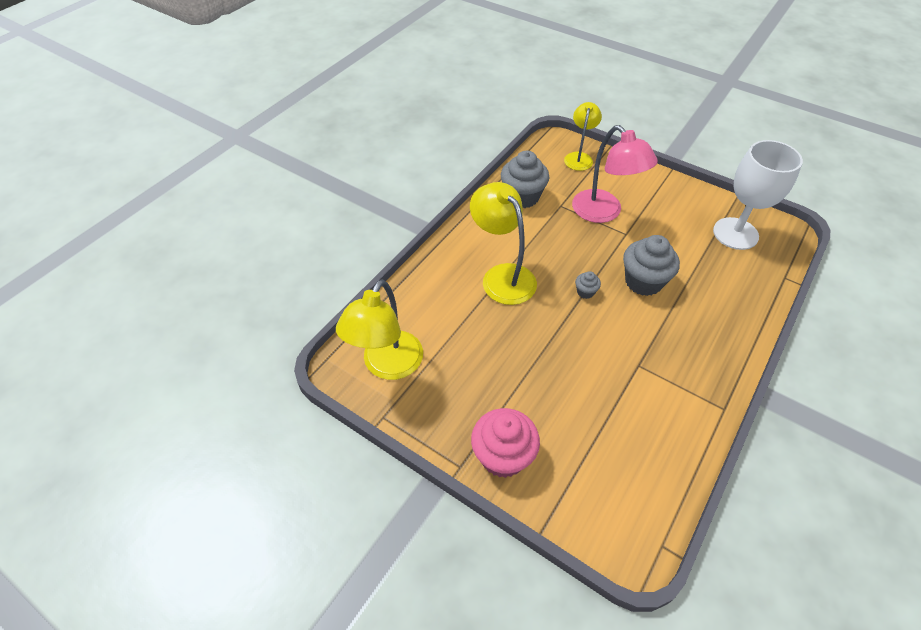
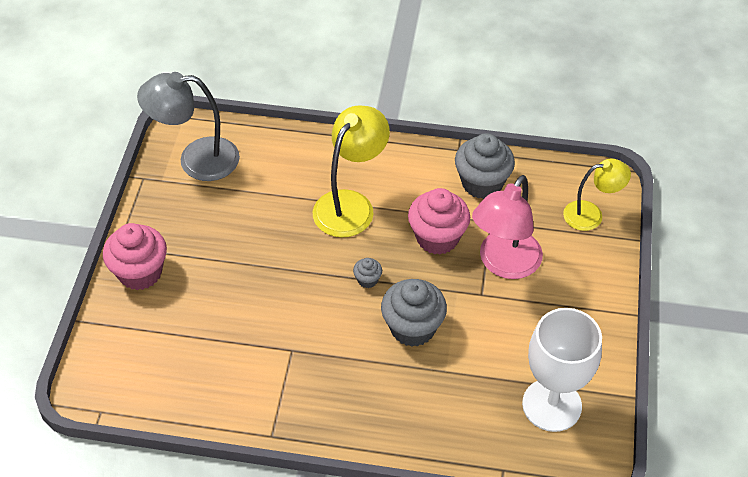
camera: 65 degrees right, 0 degrees up
yellow lamp [336,279,423,380] -> grey lamp [137,72,240,181]
none -> pink cupcake [408,188,470,255]

